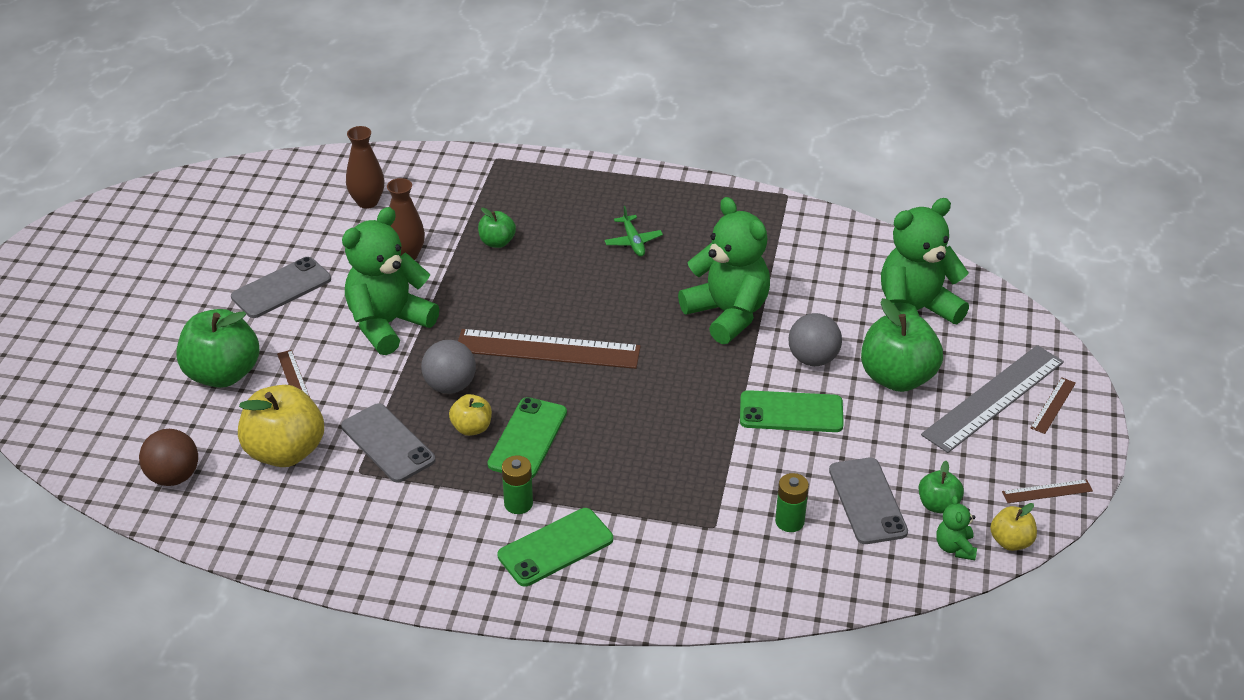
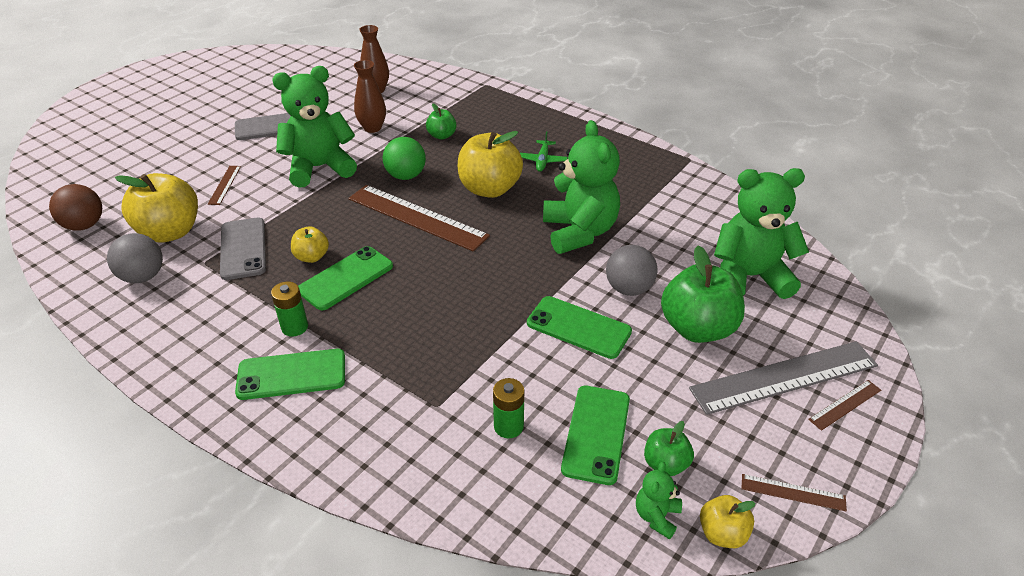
camera: 25 degrees right, 0 degrees up
green apple [176,309,259,388] -> none
grey ball [421,340,476,394] -> grey ball moved to [107,233,163,283]
grey phone [829,458,908,544] -> green phone [561,386,630,485]
none -> green ball [383,137,426,180]
none -> yellow apple [458,131,523,198]

